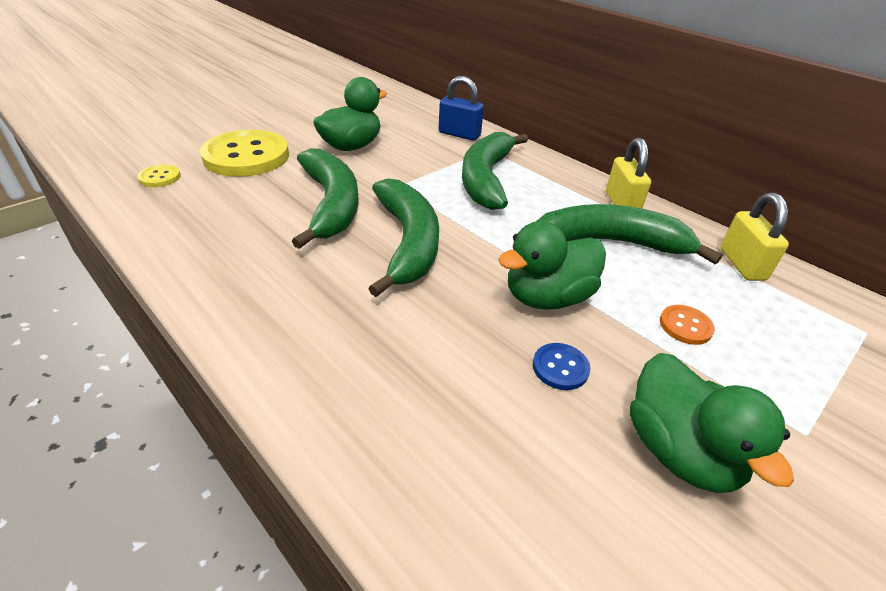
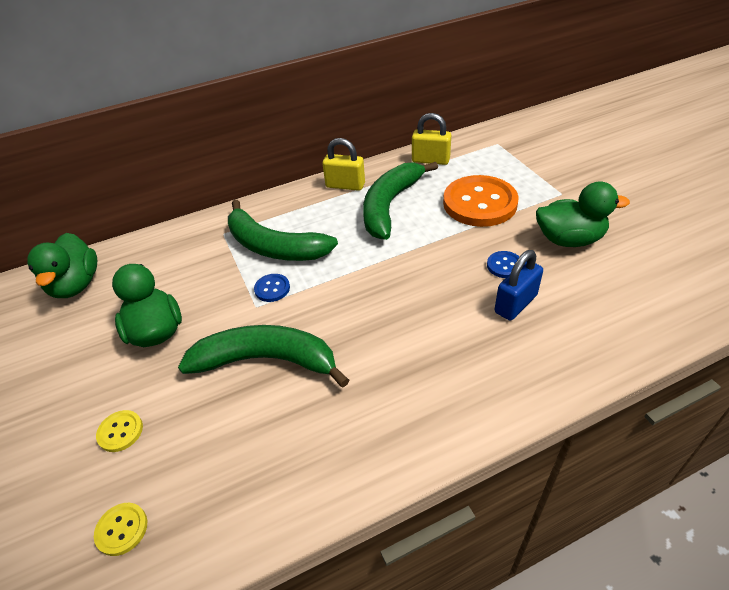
camera: 65 degrees left, 5 degrees up
yellow button [200,129,289,177] -> yellow button [96,410,143,452], size x0.43
green banana [368,179,439,297] -> none
blue padlock [439,76,484,141] -> blue padlock moved to [495,250,543,321]
green duck [498,221,606,310] -> green duck moved to [27,233,97,298]
orange button [660,305,715,345] -> orange button [443,175,519,227], size x2.34
none -> blue button [254,274,290,302]

